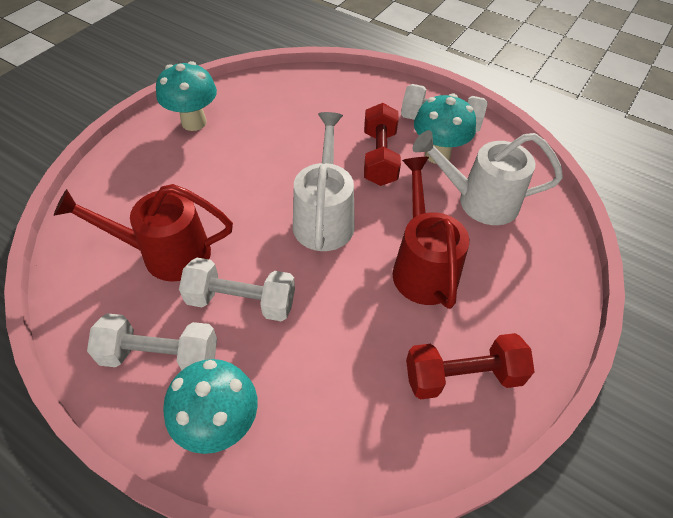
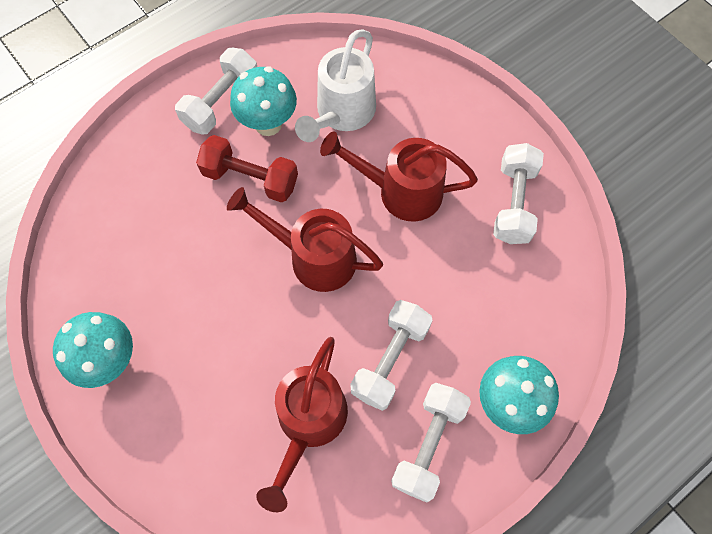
camera: 70 degrees left, 15 degrees up
white watering can [293,112,355,251] -> red watering can [227,187,383,292]
red dumbbell [406,333,535,400] -> white dumbbell [493,143,544,244]

